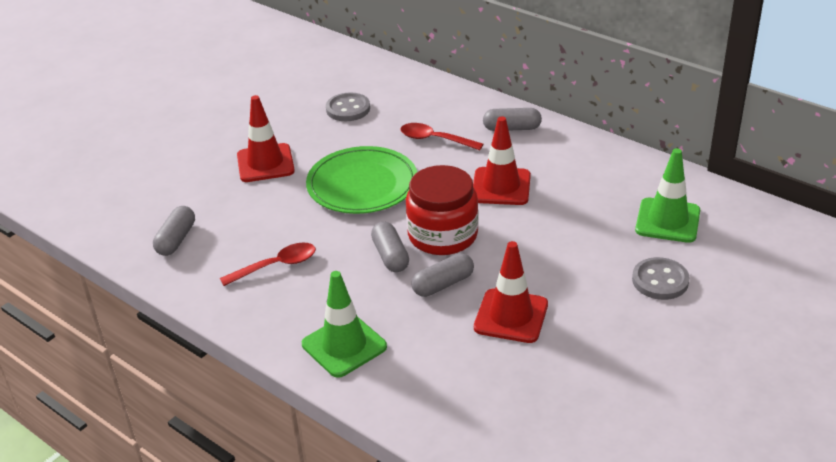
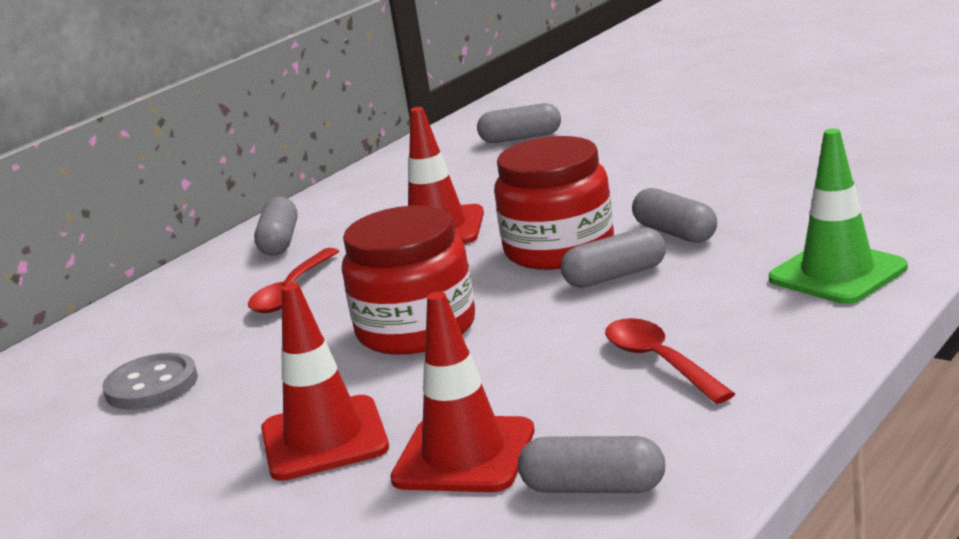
camera: 90 degrees left, 15 degrees down
green plate [306,146,417,214] -> red jar [342,206,475,355]
red traffic cone [474,241,548,343] -> red traffic cone moved to [390,292,535,492]
grey button [632,257,690,300] -> none
green traffic cone [635,148,700,243] -> grey capsule [477,103,561,143]

